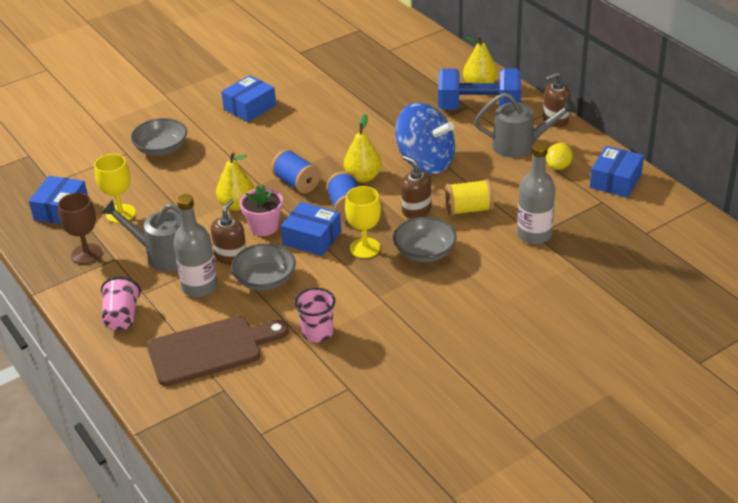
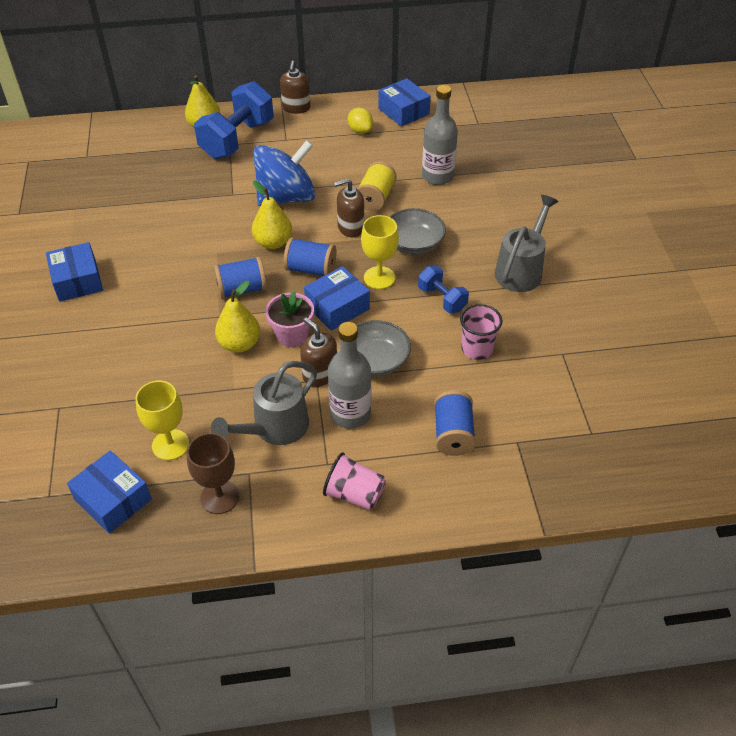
camera: 65 degrees left, 10 degrees up
grey bowl [131,118,187,156] -> none
brown cutting board [147,316,289,386] -> blue spool [434,390,476,456]
grey watering can [474,93,577,158] -> grey watering can moved to [495,195,559,292]
none -> blue dumbbell [418,266,469,313]

